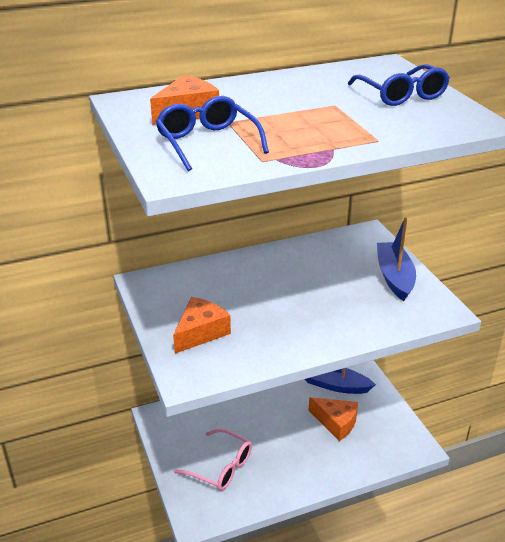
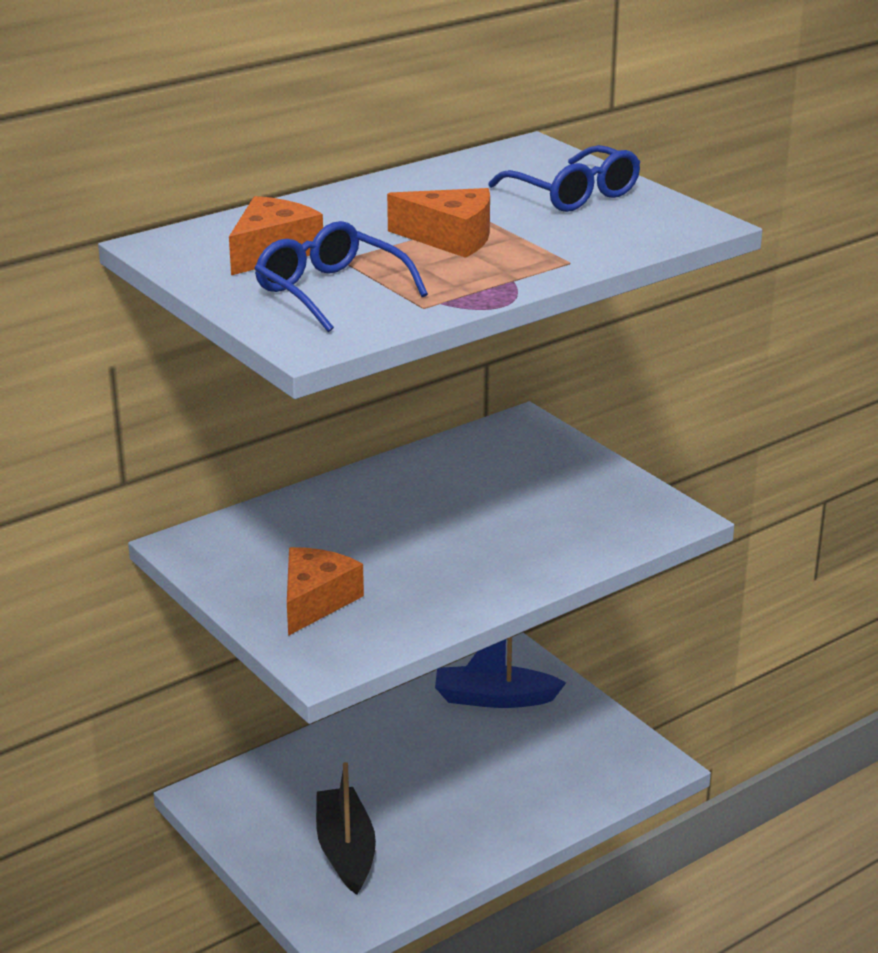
camera: 15 degrees left, 5 degrees down
pink glasses [174,429,252,491] -> black boat [316,762,376,895]
orange cheese [308,397,358,441] -> orange cheese moved to [387,188,490,258]
blue boat [377,217,416,301] -> none

